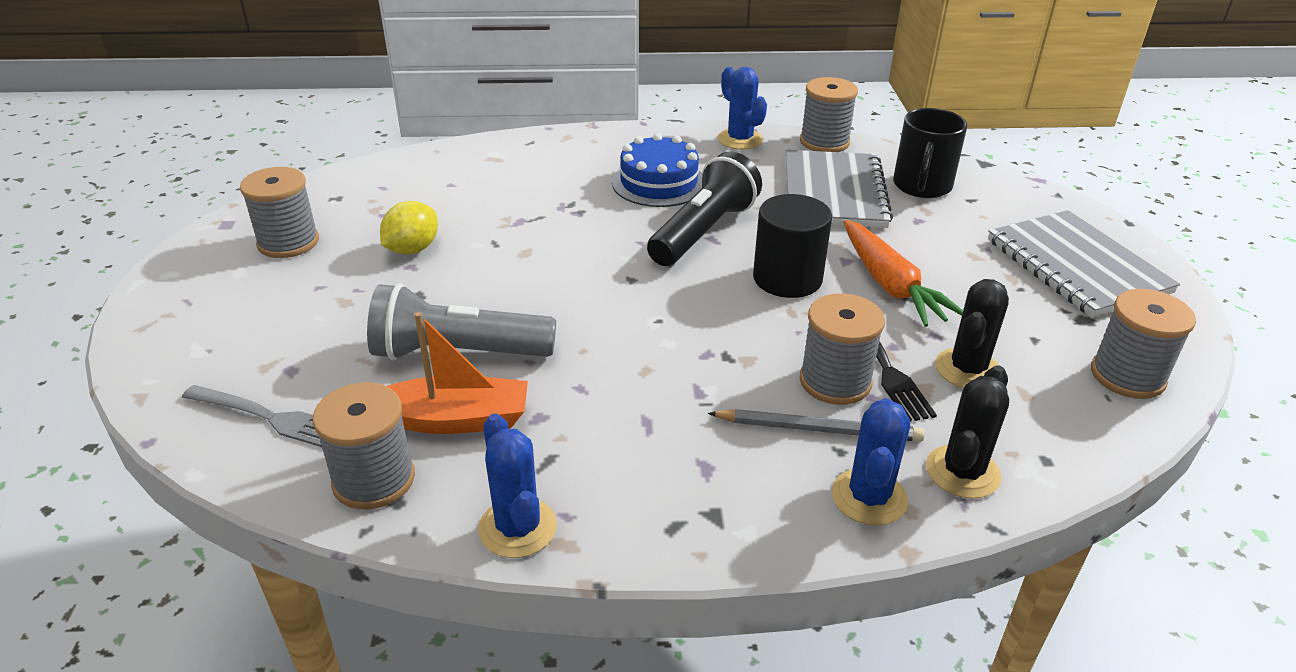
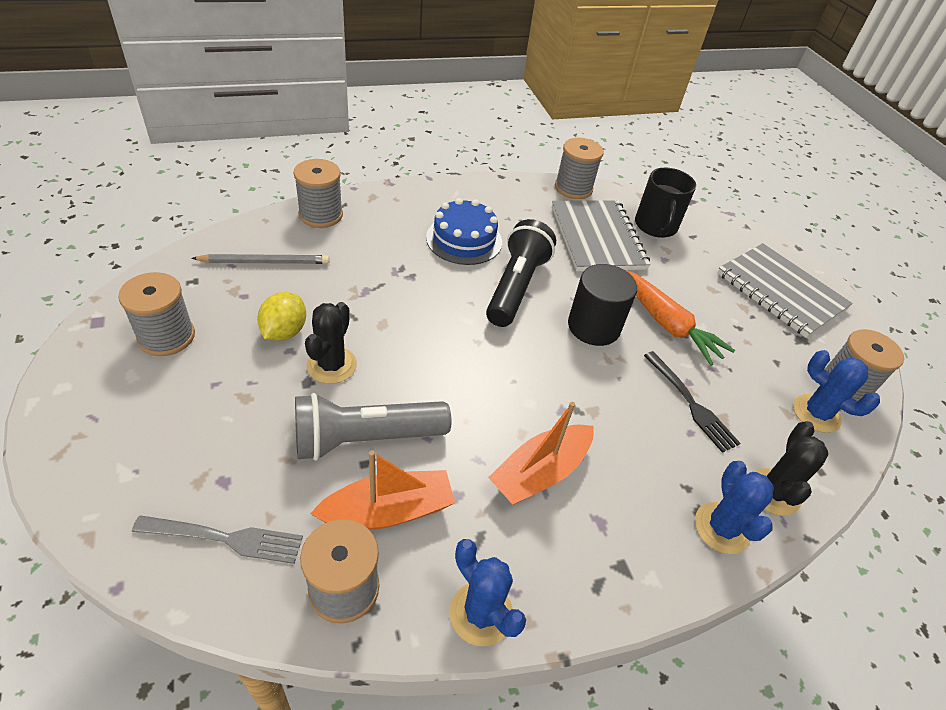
camera: 20 degrees left, 10 degrees up
grey pencil [708,409,925,442] -> grey pencil moved to [191,254,330,264]
blue cactus [718,67,767,150] -> blue cactus moved to [793,350,880,433]
grey spool [800,293,885,405] -> grey spool moved to [293,159,343,228]
black cactus [935,279,1009,388] -> black cactus moved to [305,302,357,384]
none -> orange boat [488,402,594,505]

